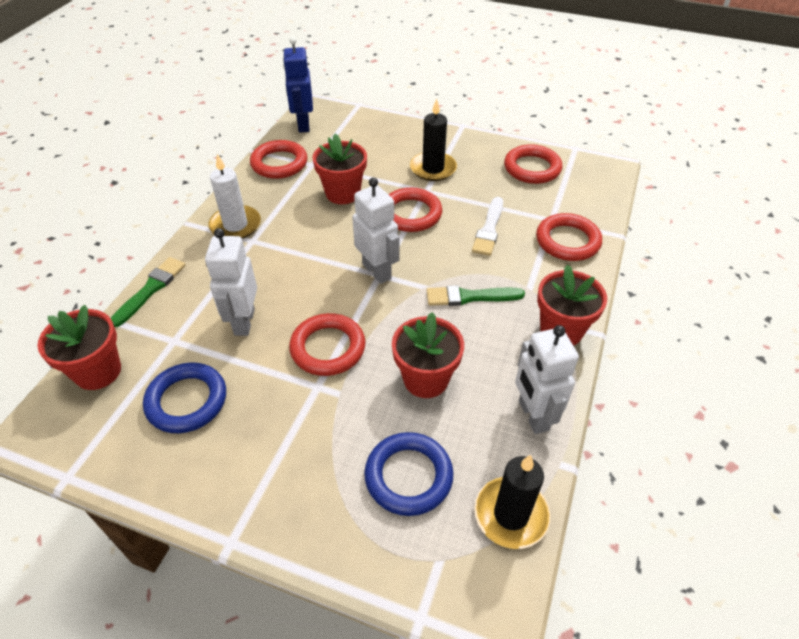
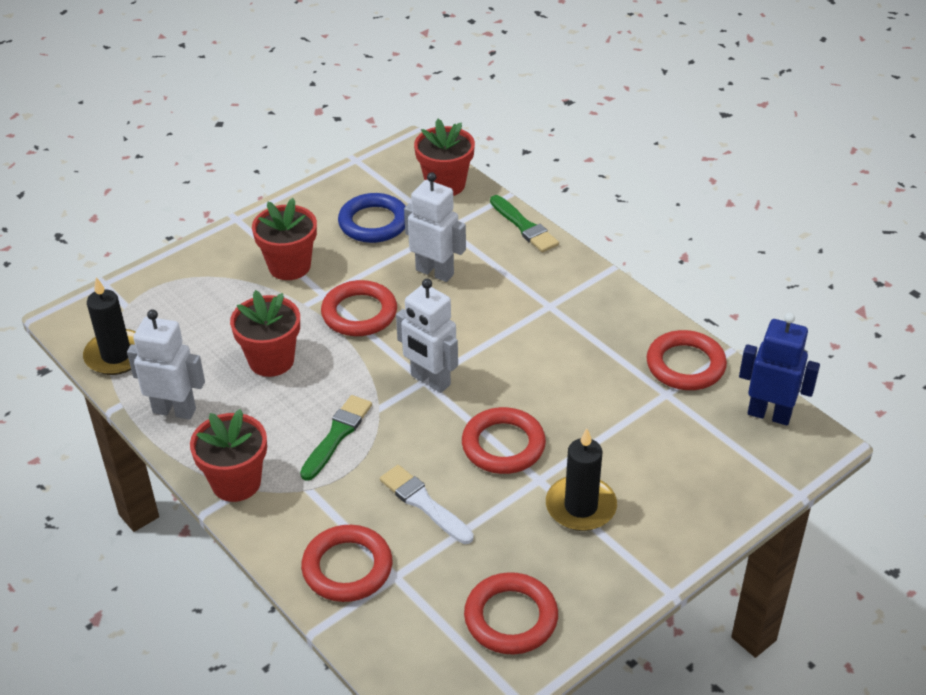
camera: 120 degrees right, 5 degrees down
white candle [209,154,261,239] -> none
red flower pot [313,134,367,204] -> red flower pot moved to [252,198,317,280]
white robot [352,178,400,284] -> white robot turned 45 degrees clockwise [396,279,458,393]
blue ring [364,432,453,516] -> none

